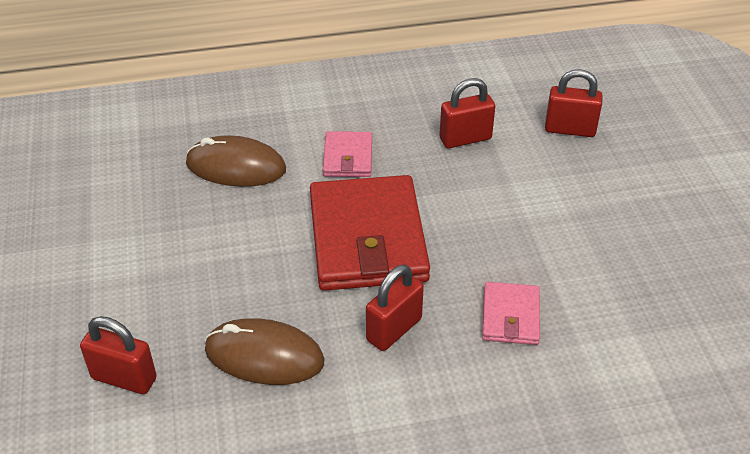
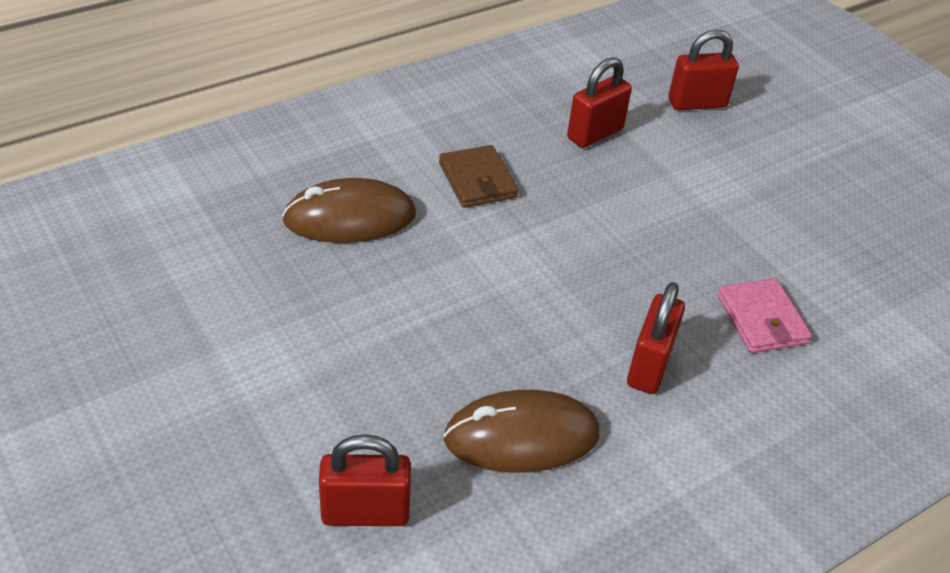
camera: 25 degrees left, 0 degrees up
red wallet [310,175,430,291] -> none
pink wallet [323,131,372,177] -> brown wallet [439,145,518,208]

